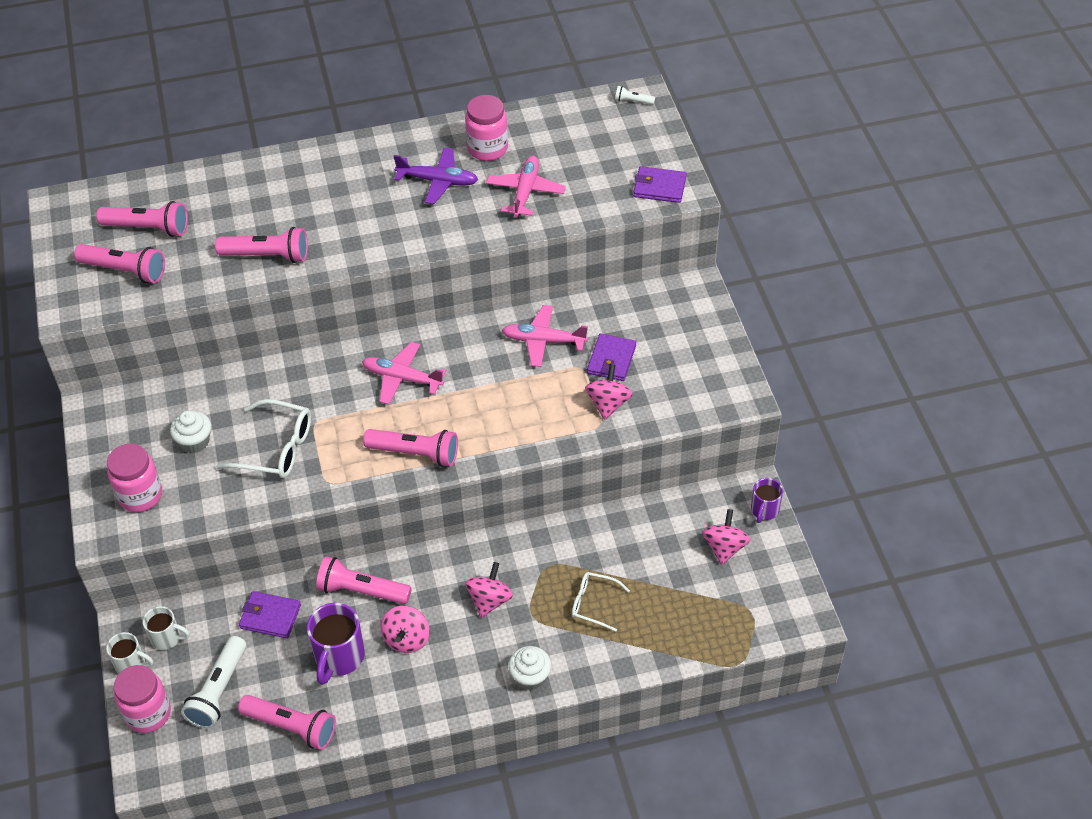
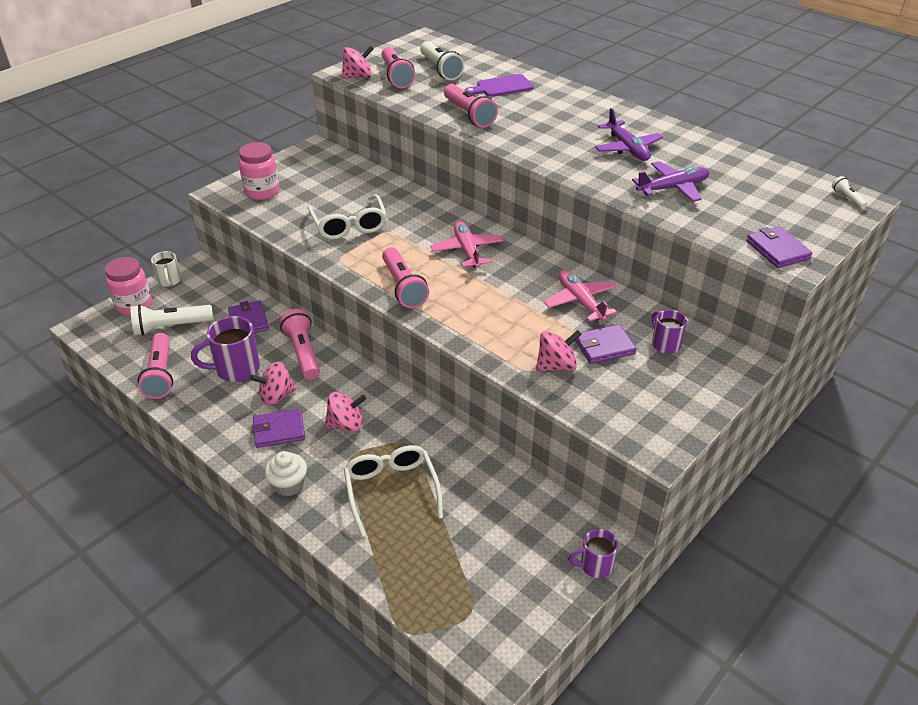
camera: 55 degrees right, 10 degrees down
pink flashlight [96,201,188,237] -> white flashlight [420,41,464,80]
white mug [143,606,190,650] -> none
white cupcake [170,410,211,453] -> none
pink jar [465,95,508,161] -> none
pink plane [486,156,566,217] -> purple plane [632,161,709,202]
white glasses [572,572,630,632] -> white glasses [344,445,443,537], size x1.60
pink spinning top [702,509,750,565] -> pink spinning top moved to [341,46,374,79]
none -> purple wallet [252,408,305,448]
none -> purple cutting board [465,74,534,97]
none -> purple mug [652,310,687,354]

